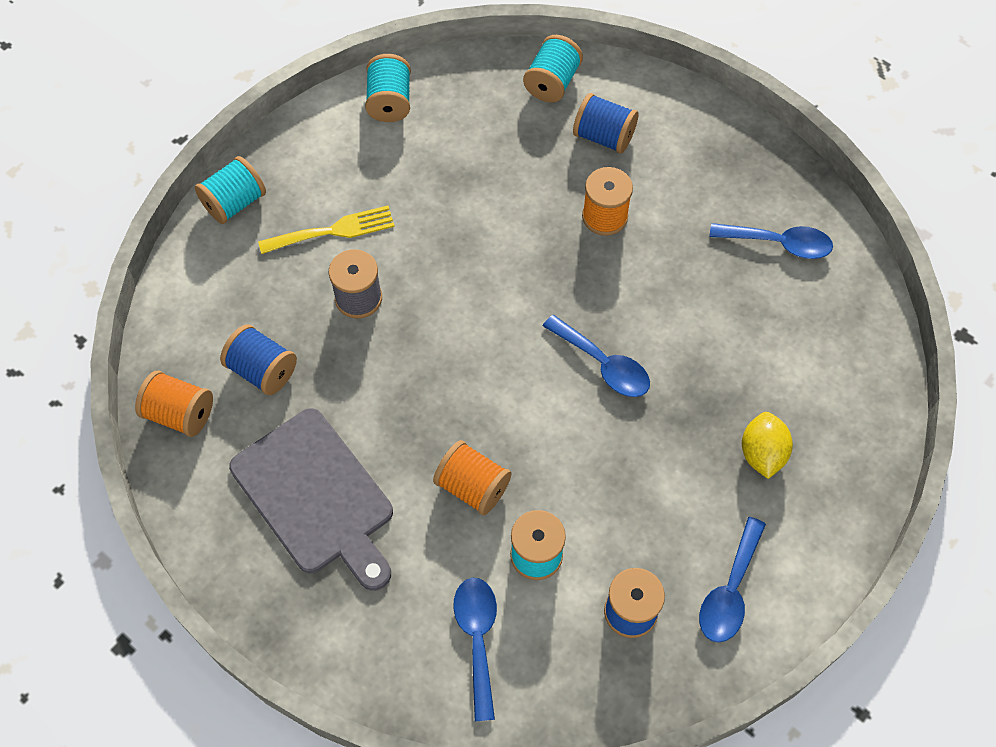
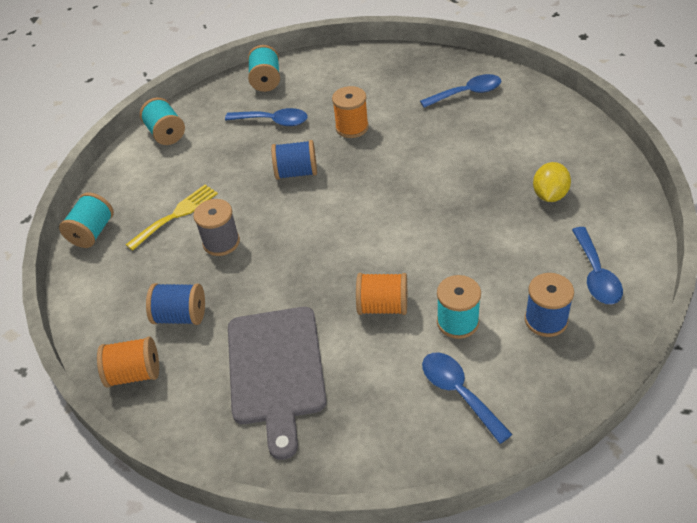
camera: 25 degrees left, 15 degrees down
grey cutting board [229,408,393,591] -> grey cutting board turned 60 degrees clockwise [228,307,327,460]
blue spoon [543,315,650,397] -> blue spoon moved to [225,108,308,126]
blue spool [573,93,638,154] -> blue spool moved to [271,140,317,180]
yellow lemon [742,412,793,479] -> yellow lemon turned 45 degrees clockwise [533,162,571,202]

